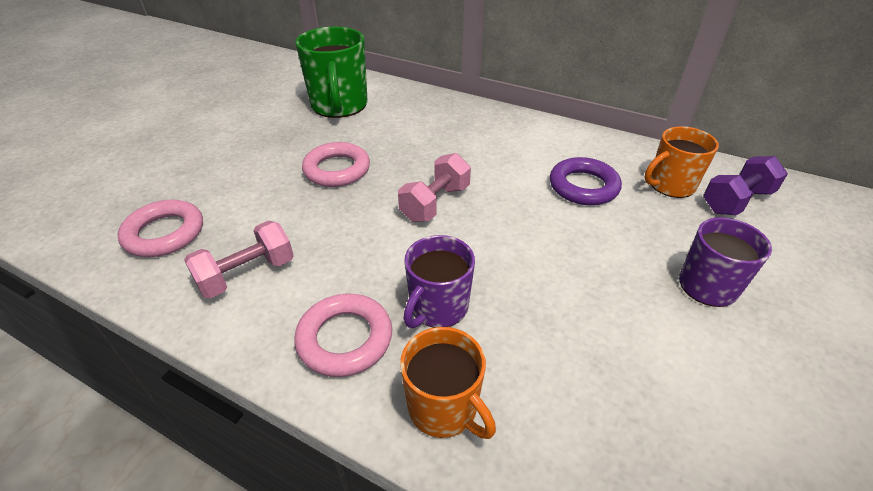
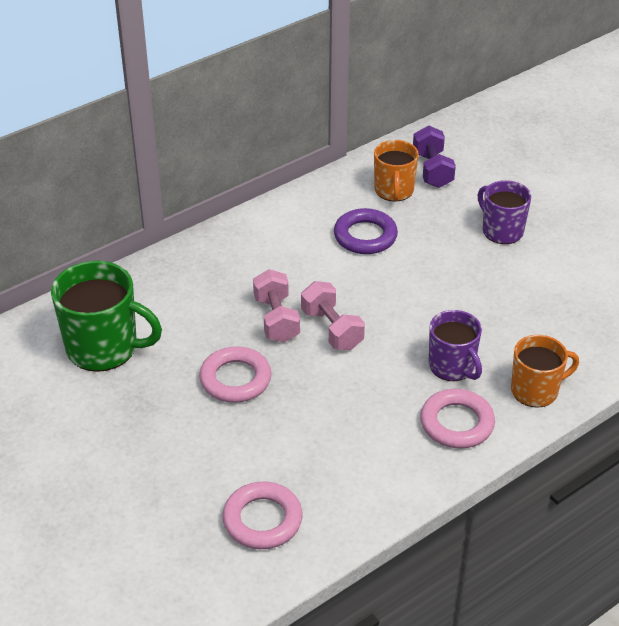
camera: 65 degrees left, 0 degrees up
pink dumbbell [184,221,294,299] -> pink dumbbell moved to [253,269,300,343]

